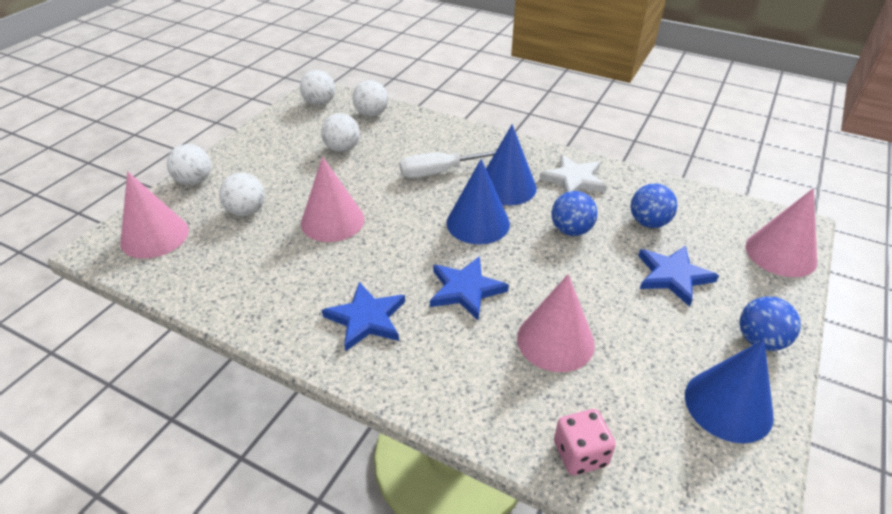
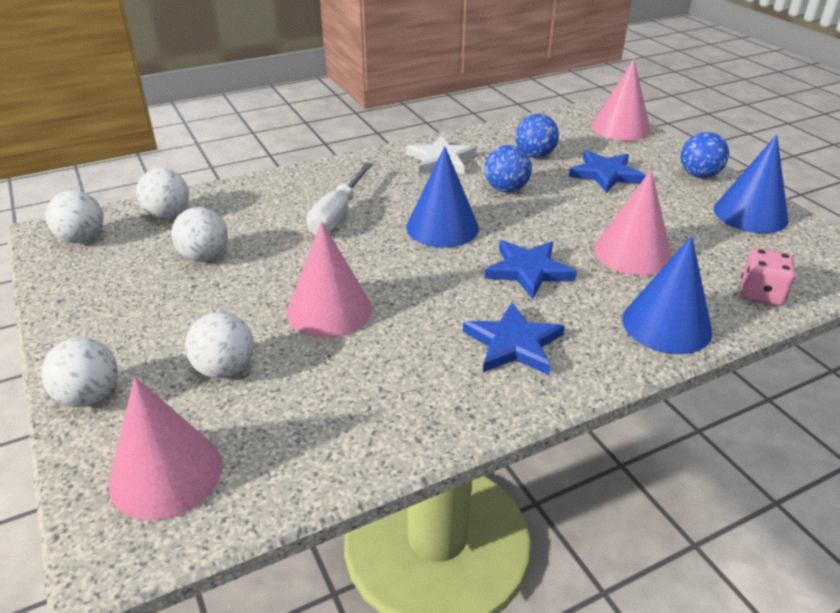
camera: 55 degrees left, 5 degrees down
blue cone [486,124,537,205] -> blue cone moved to [622,235,712,354]

